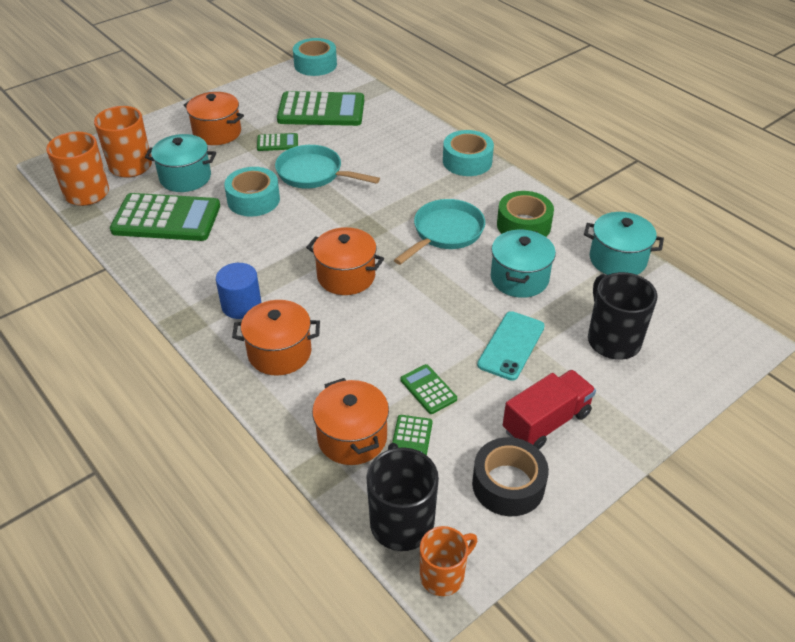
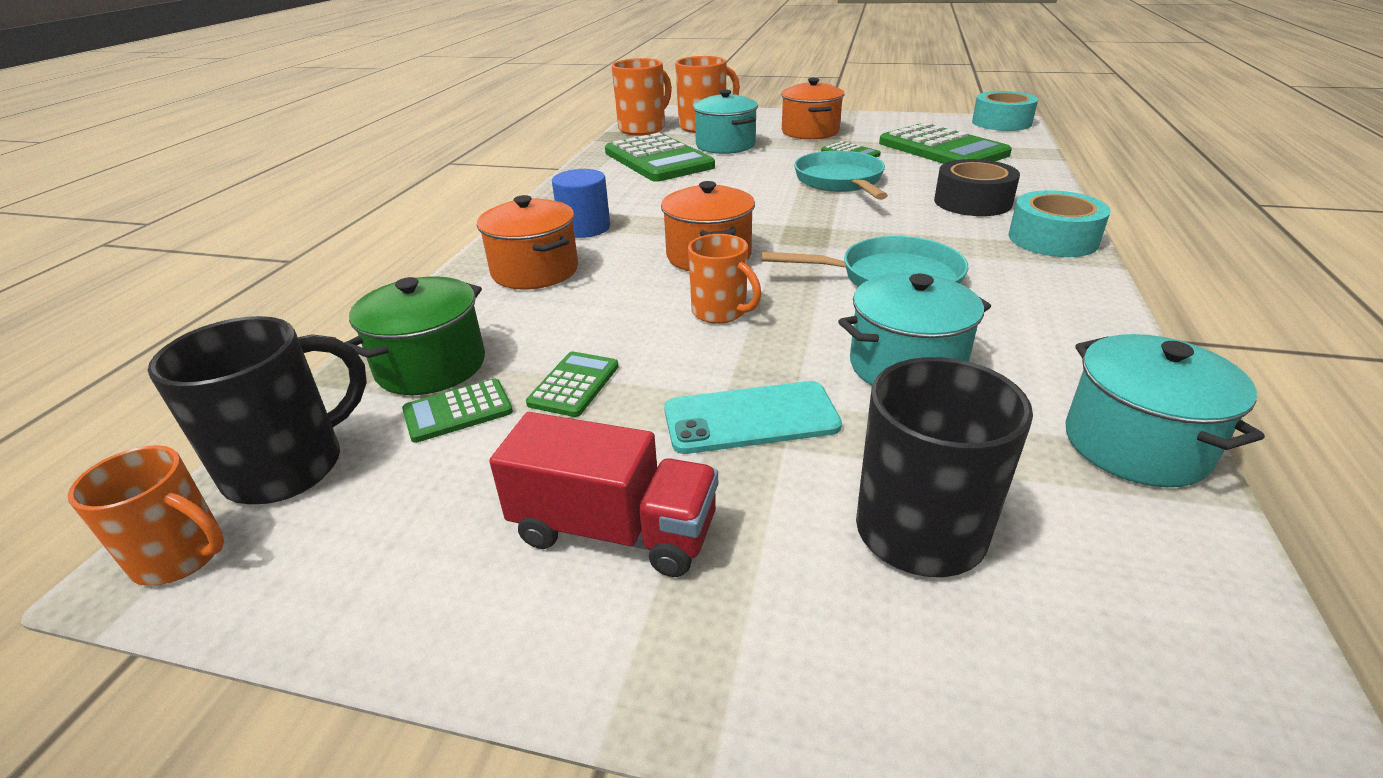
camera: 55 degrees right, 10 degrees down
turquoise tape [224,167,280,217] -> none
orange pot [312,378,389,465] -> green pot [344,276,485,395]
black tape [472,437,549,516] -> black tape moved to [934,159,1020,216]
green tape [497,191,554,237] -> none
none -> orange mug [688,234,761,324]

